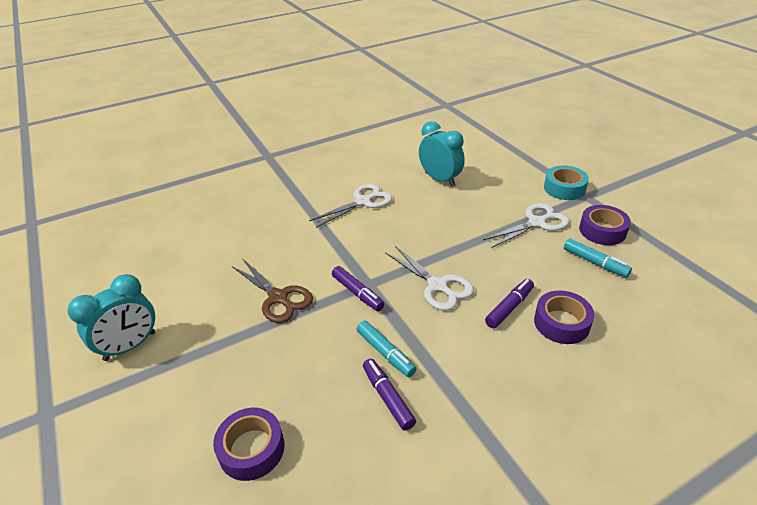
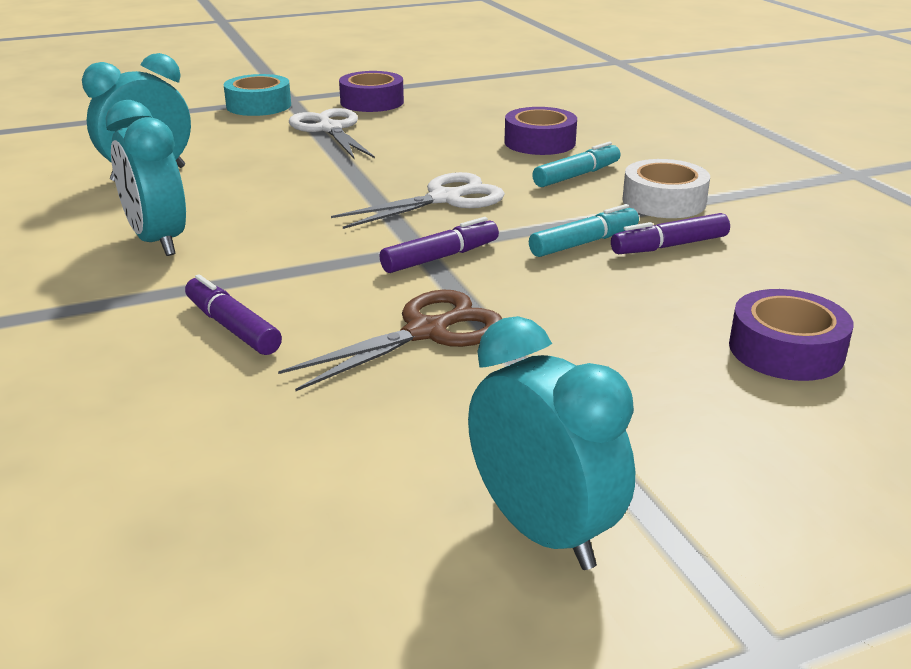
camera: 85 degrees left, 10 degrees down
white scissors [309,184,392,228] -> turquoise clock [105,100,186,256]
purple marker [485,279,534,328] -> purple marker moved to [185,274,282,355]
turquoise marker [564,239,632,277] -> turquoise marker moved to [532,142,620,187]
none -> white tape [622,159,710,218]

